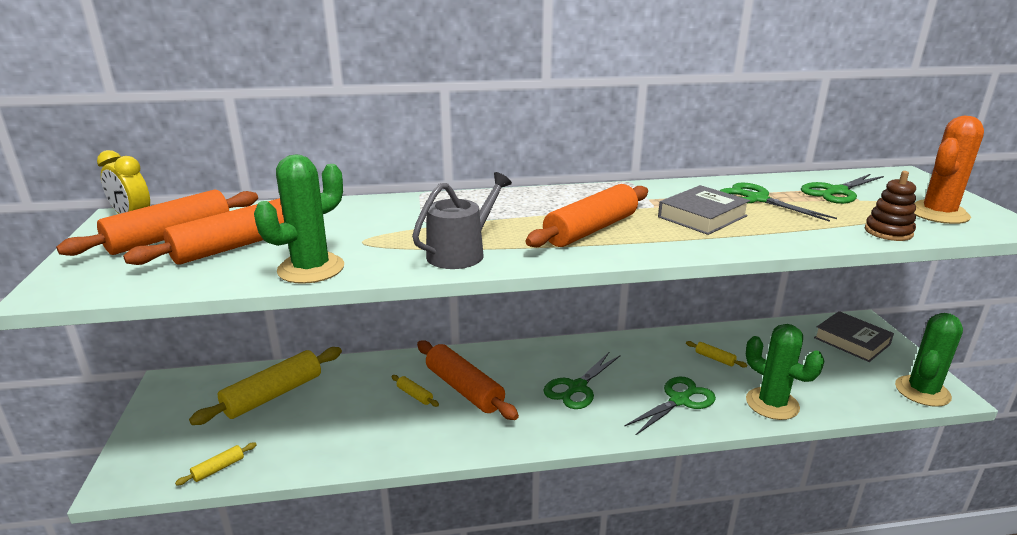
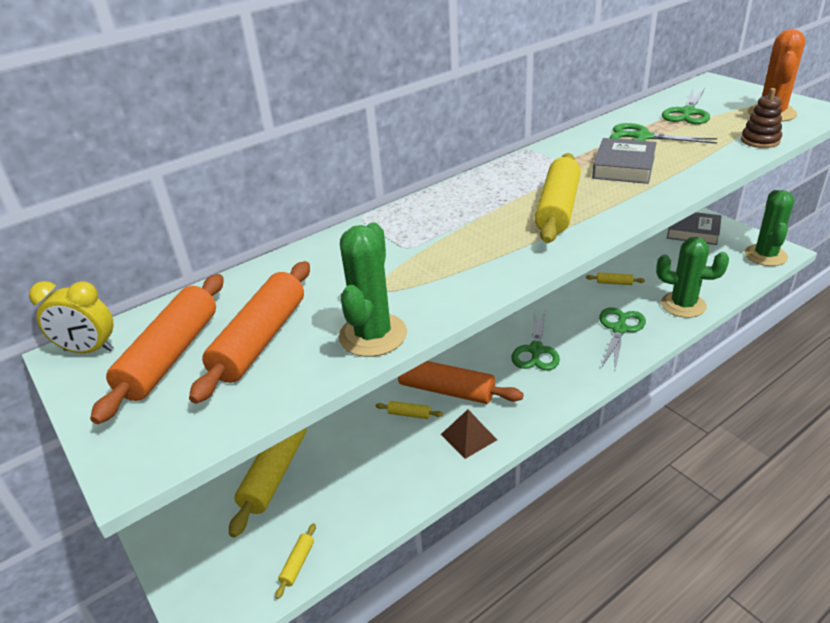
camera: 25 degrees left, 10 degrees up
grey watering can [412,172,512,269] -> none
orange rolling pin [525,184,648,247] -> yellow rolling pin [535,153,581,243]
none -> brown pyramid [441,409,497,459]

